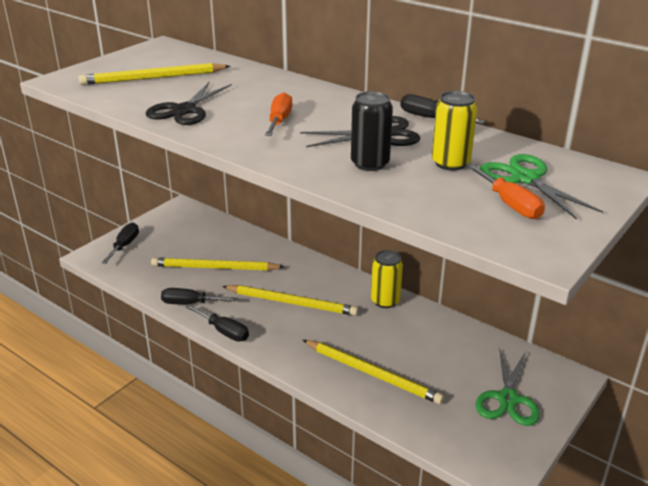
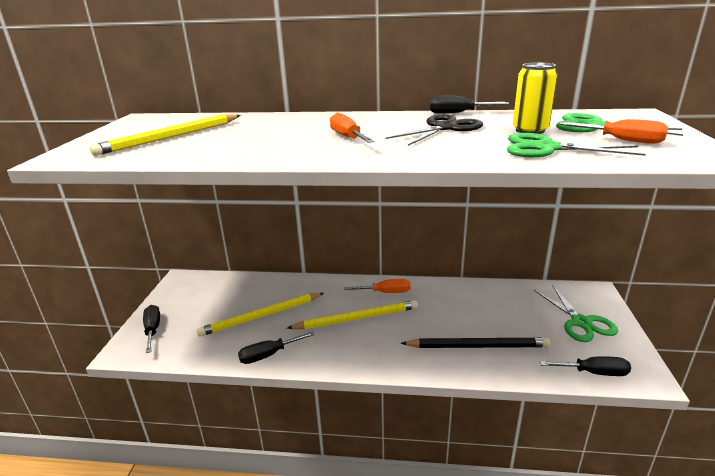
camera: 30 degrees left, 5 degrees down
black scissors [146,82,232,125] -> none
black screwdriver [186,305,249,342] -> black screwdriver moved to [540,357,631,376]
yellow pencil [303,340,444,404] -> black pencil [401,337,550,348]
black can [351,91,393,171] -> none
yellow can [371,250,403,308] -> none
none -> orange screwdriver [344,279,411,293]
none -> green scissors [507,133,646,157]

